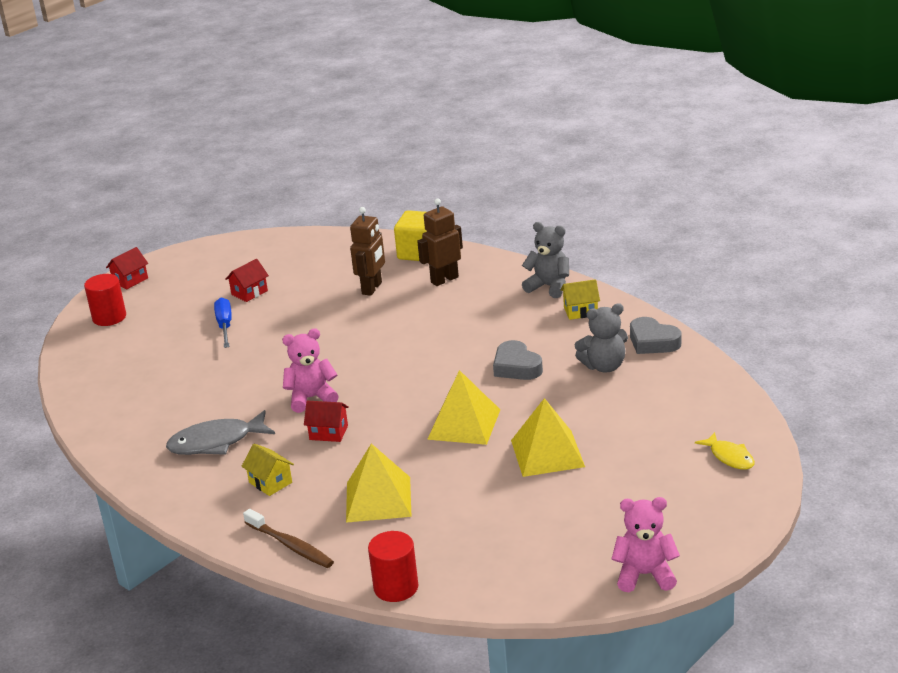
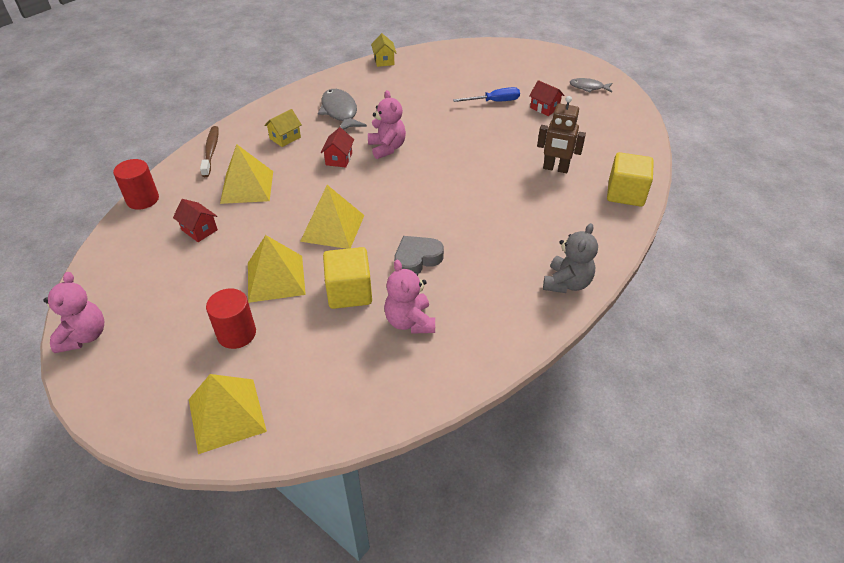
camera: 85 degrees right, 15 degrees up
red cylinder [84,274,126,326] -> red cylinder moved to [206,288,256,349]
red house [106,247,148,289] -> red house moved to [173,199,218,242]
brown toothbrush [243,509,334,568] -> brown toothbrush turned 135 degrees clockwise [200,126,218,177]
brown robot [417,198,463,286] -> none
yellow house [561,279,600,320] -> yellow house moved to [371,33,397,67]
grey teddy bear [575,303,628,372] -> pink teddy bear [384,260,435,334]
grey heart [630,317,681,354] -> none
yellow fish [695,432,755,470] -> yellow pyramid [189,374,267,454]
none -> yellow cube [323,247,372,309]
none -> grey fish [570,78,612,92]

